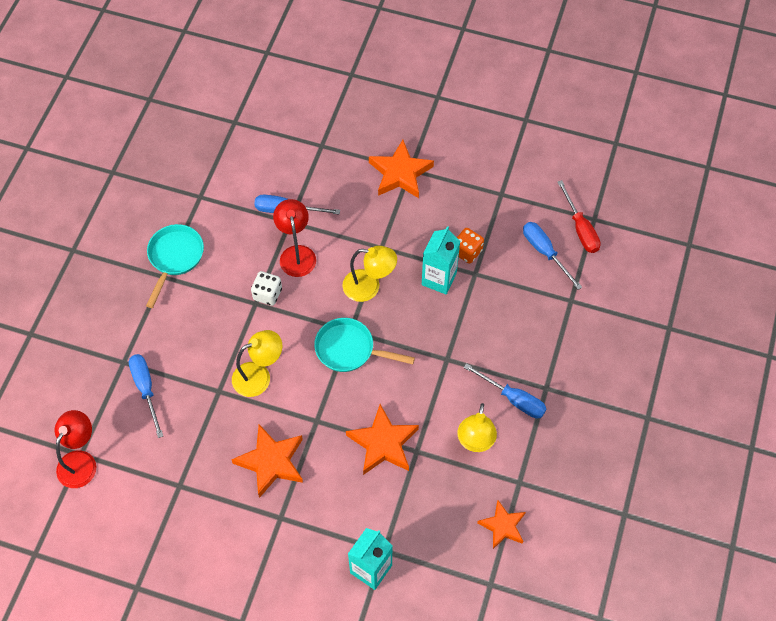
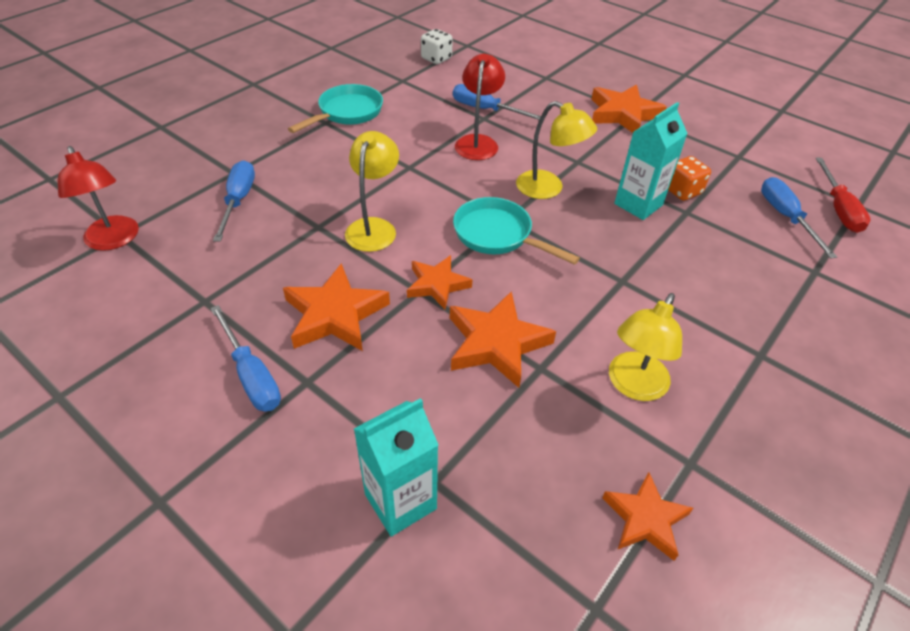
camera: 20 degrees right, 15 degrees down
red lamp [55,410,96,488] -> red lamp turned 105 degrees clockwise [58,146,139,251]
yellow lamp [232,330,282,397] -> yellow lamp turned 75 degrees counterclockwise [345,131,399,252]
white dice [251,271,282,306] -> white dice moved to [421,29,453,64]
blue screwdriver [464,363,546,418] -> blue screwdriver moved to [210,305,281,412]
none -> orange star [407,255,472,309]

